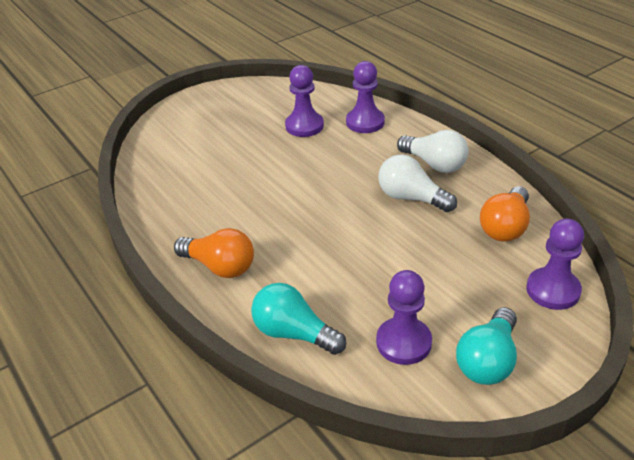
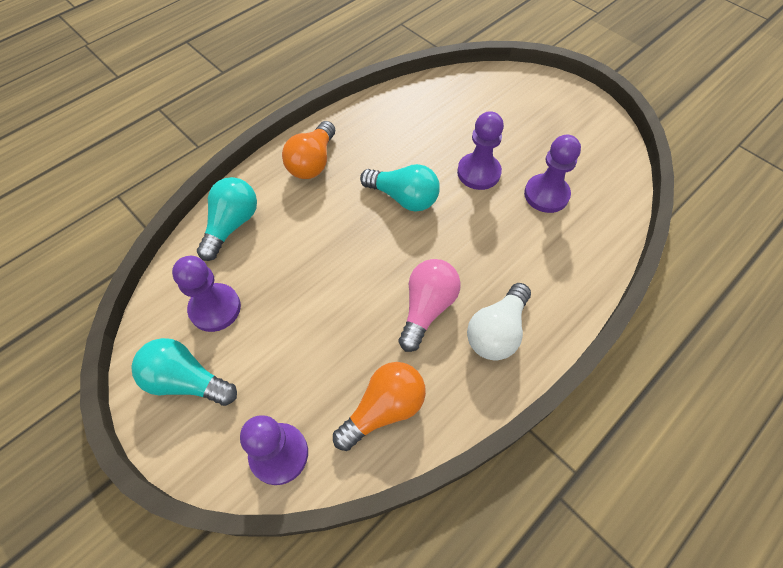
camera: 80 degrees right, 20 degrees up
purple pawn [346,61,385,133] -> purple pawn moved to [457,111,504,190]
white light bulb [378,154,457,212] -> pink light bulb [398,259,461,352]
orange light bulb [480,186,530,242] -> orange light bulb turned 120 degrees clockwise [333,362,426,451]
none -> turquoise light bulb [360,164,440,212]

